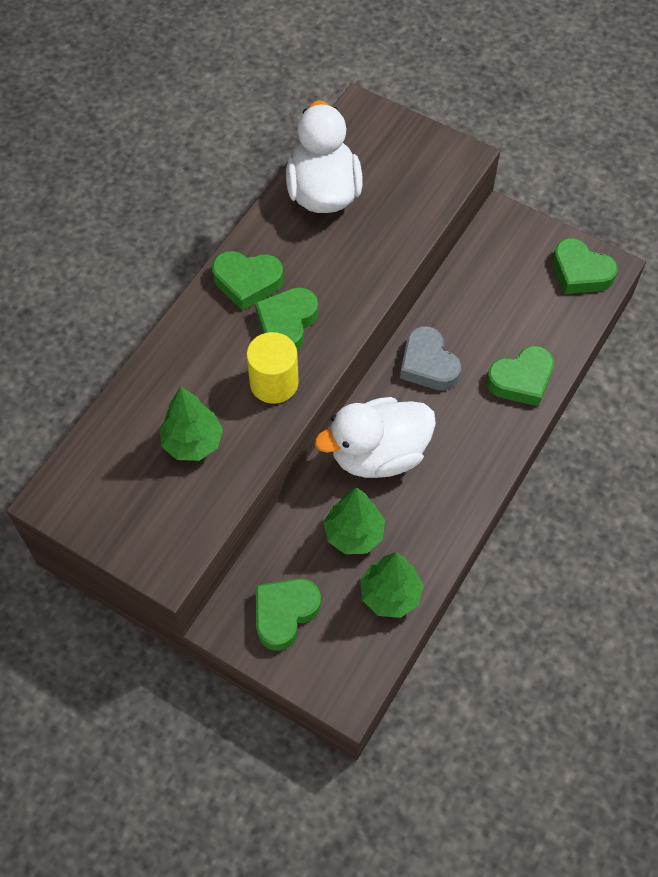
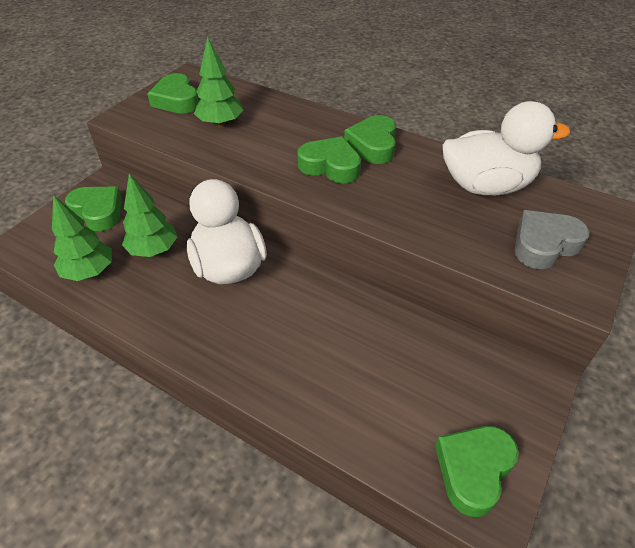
camera: 90 degrees right, 15 degrees down
yellow cylinder [246,332,299,404] -> none
grey heart [400,326,461,391] -> grey heart moved to [515,210,590,269]
green heart [487,346,554,406] -> green heart moved to [147,73,199,114]

